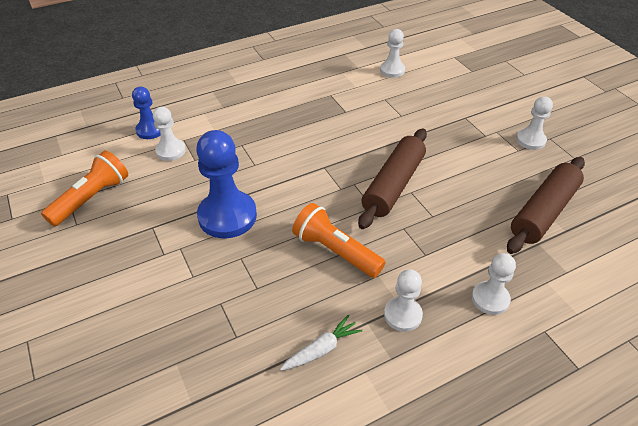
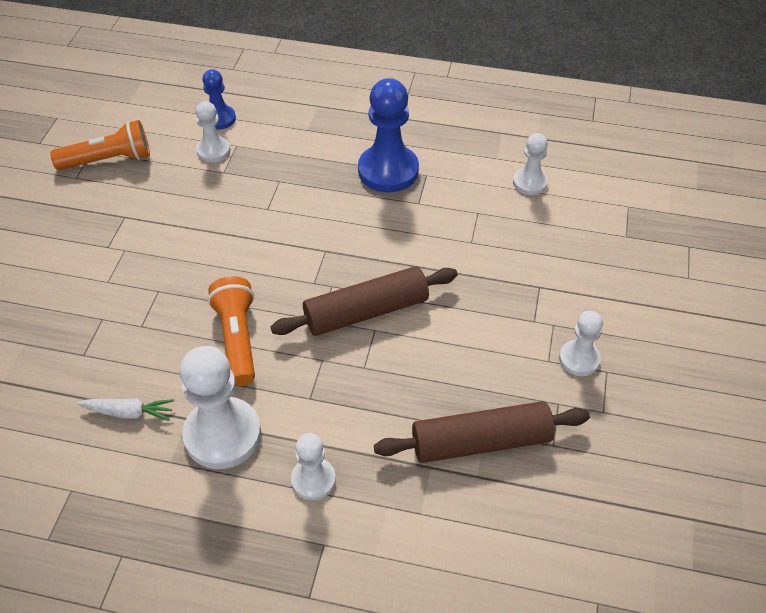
camera: 40 degrees right, 5 degrees up
blue pawn [196,130,257,239] -> blue pawn moved to [358,78,419,192]
white pawn [384,269,423,332] -> white pawn [179,346,261,469], size x1.79

